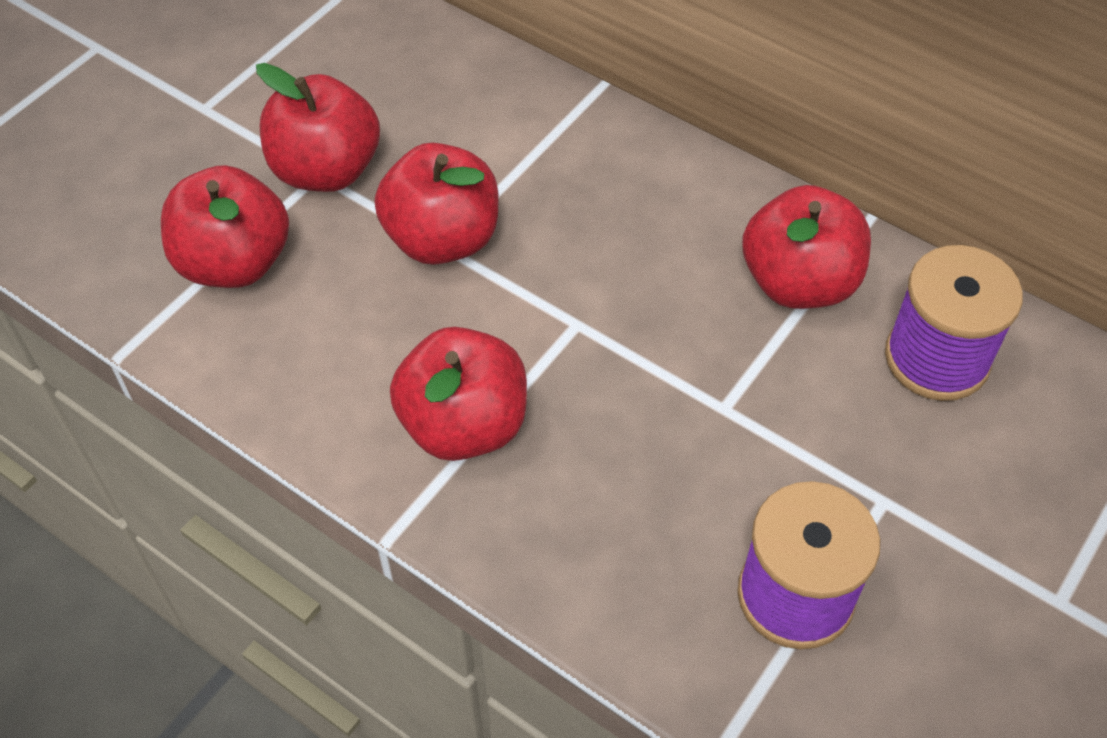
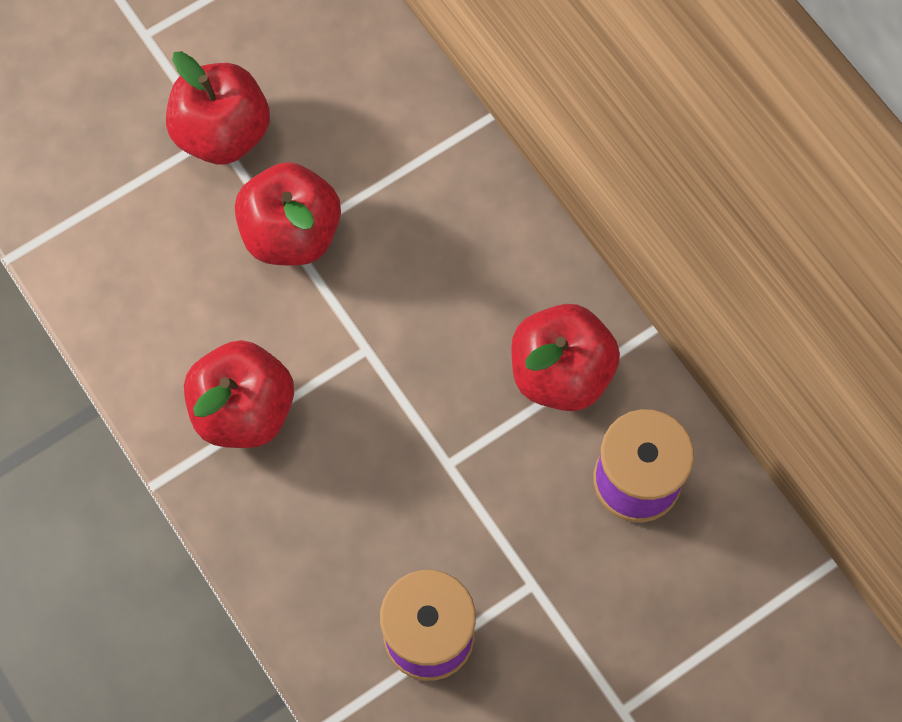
camera: 20 degrees right, 15 degrees up
red apple [161,165,289,288] -> none

